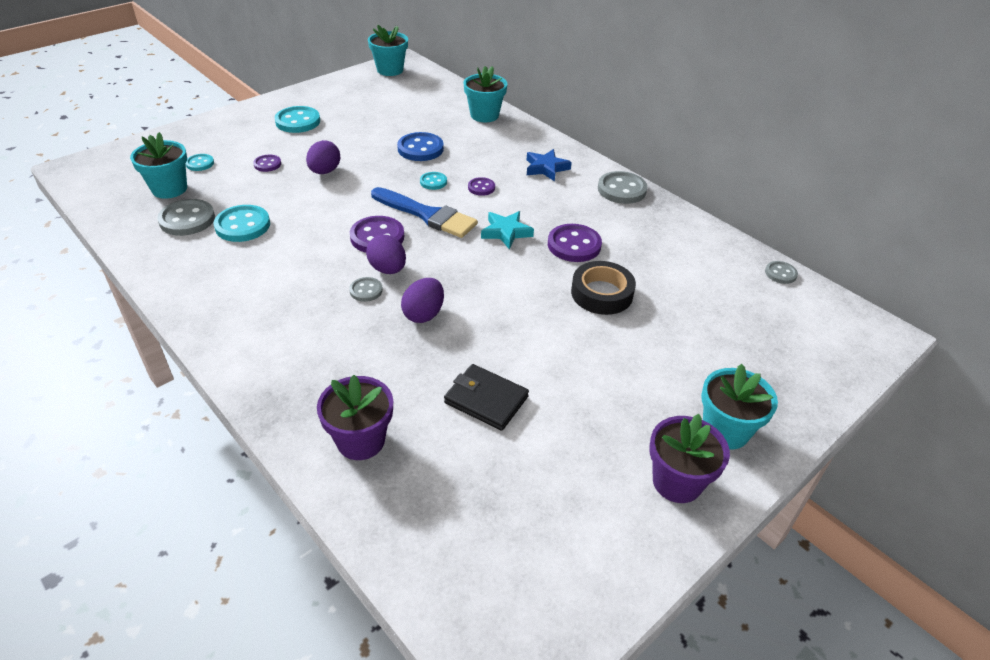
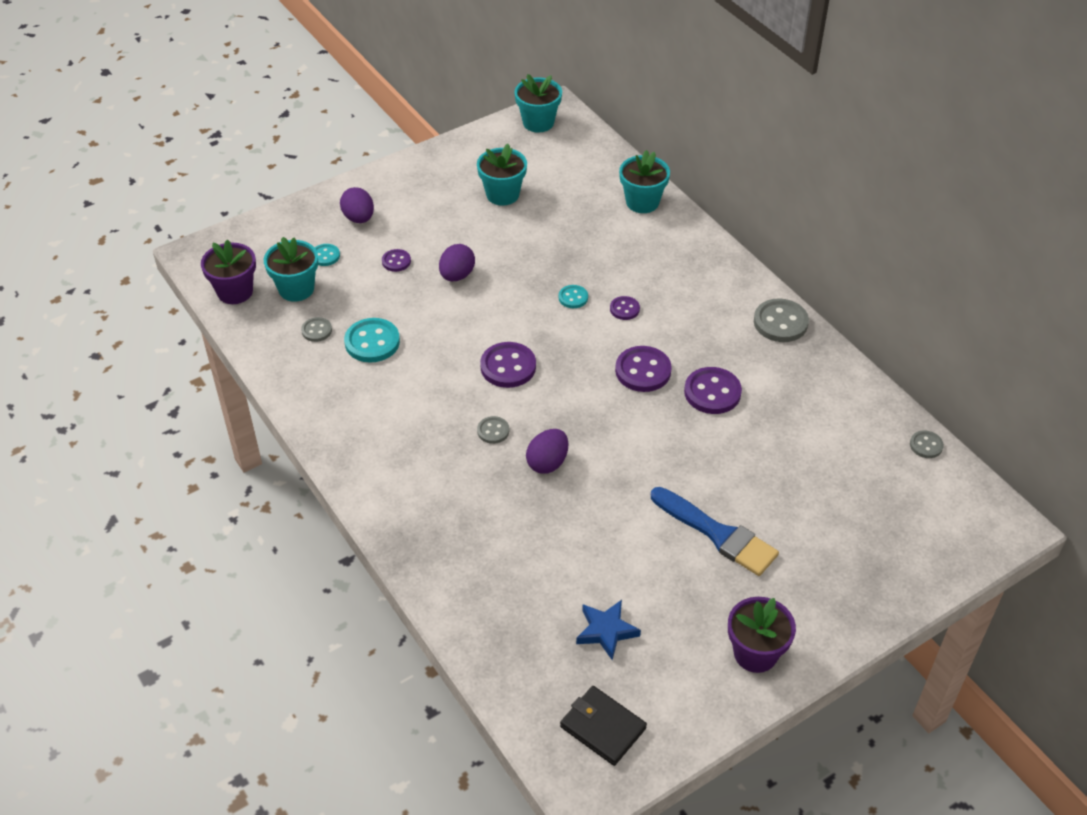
camera: 10 degrees right, 5 degrees up
grey button [157,199,215,236] -> grey button [301,317,332,342], size x0.56
turquoise button [275,106,320,133] -> none
purple flower pot [317,375,393,460] -> purple flower pot moved to [201,239,256,304]
purple egg [366,235,406,274] -> purple egg moved to [340,187,374,223]
blue brush [371,187,478,238] -> blue brush moved to [651,487,779,576]
blue button [397,132,444,161] -> none
black wallet [444,364,529,431] -> black wallet moved to [560,686,647,766]
turquoise star [481,211,534,249] -> purple button [615,346,672,392]
blue star [527,149,572,181] -> blue star moved to [576,600,641,660]
black tape [571,261,636,315] -> none
turquoise flower pot [701,364,778,450] -> turquoise flower pot moved to [477,144,527,206]

